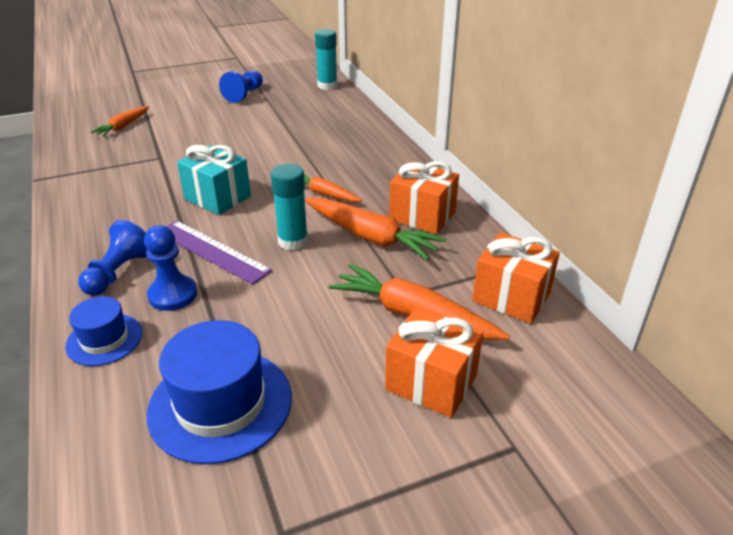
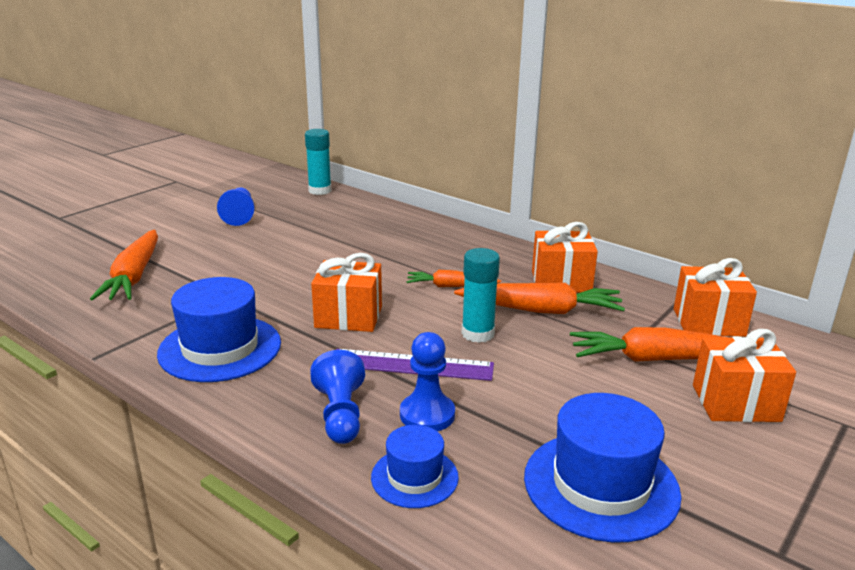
camera: 30 degrees left, 10 degrees down
orange carrot [91,106,149,136] -> orange carrot [90,230,158,300], size x1.68
turquoise gift [177,145,251,215] -> orange gift [311,253,382,332]
none -> blue hat [157,277,281,382]

